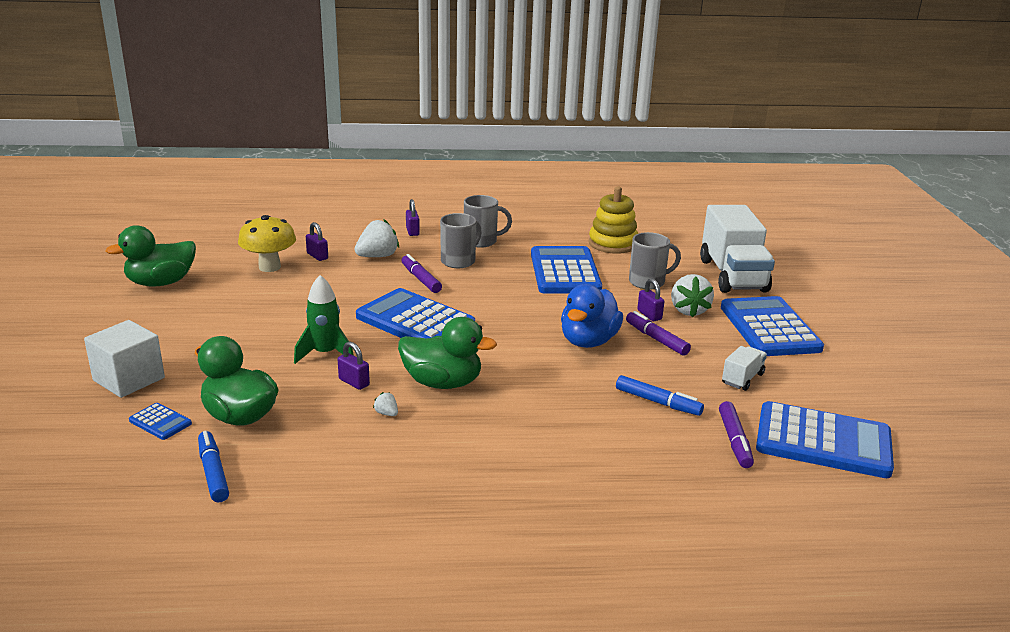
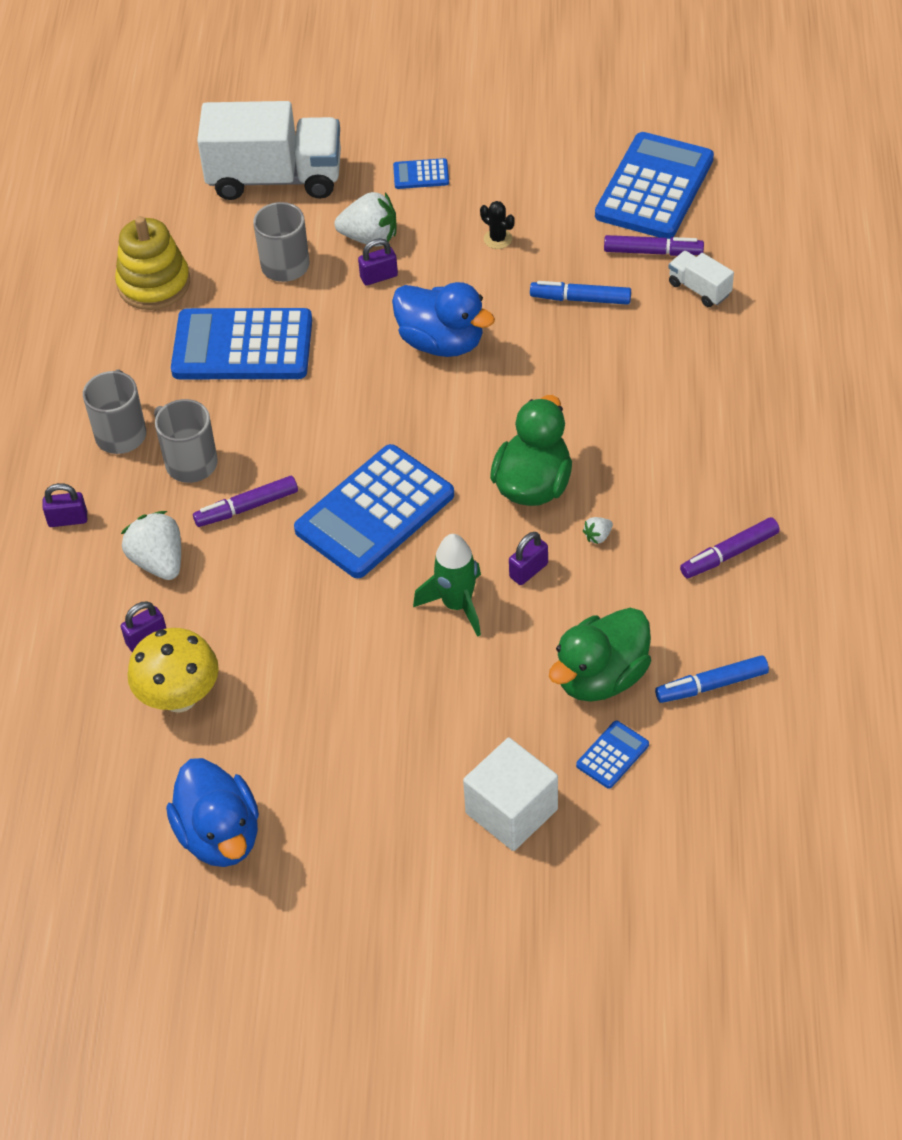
camera: 80 degrees left, 25 degrees up
green duck [106,225,196,287] -> blue duck [166,758,259,867]
blue marker [616,375,704,416] -> blue marker turned 120 degrees counterclockwise [530,281,631,305]
purple marker [626,311,691,356] -> purple marker moved to [680,517,780,578]
blue calculator [721,296,824,356] -> blue calculator [393,158,449,189], size x0.43
white truck [722,346,767,391] -> white truck moved to [669,251,734,307]
none -> black cactus [480,201,515,249]

